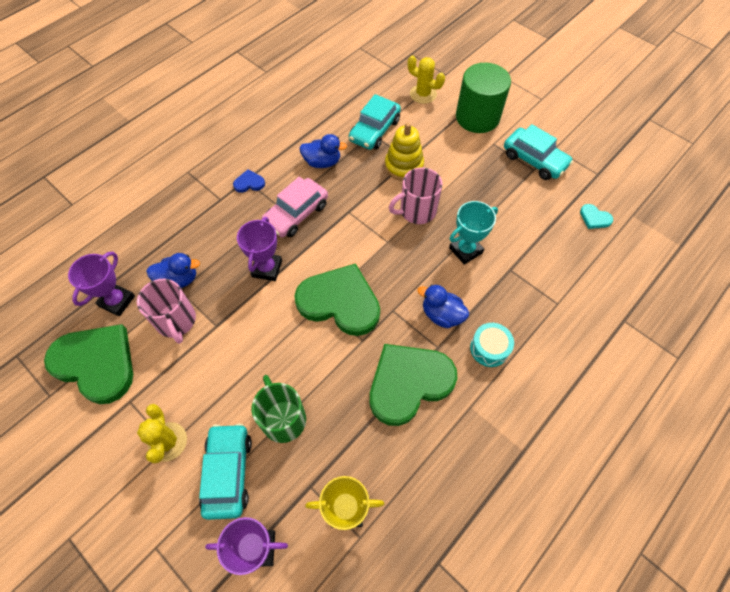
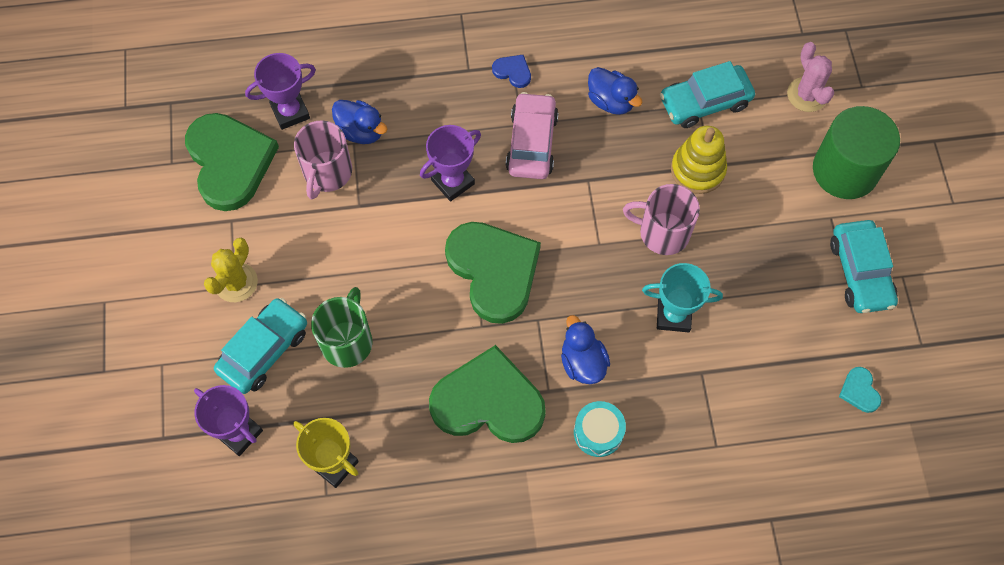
camera: 40 degrees right, 5 degrees up
pink car [261,177,328,237] -> pink car turned 105 degrees clockwise [506,92,559,179]
yellow cactus [408,55,445,104] -> pink cactus [787,42,834,112]

